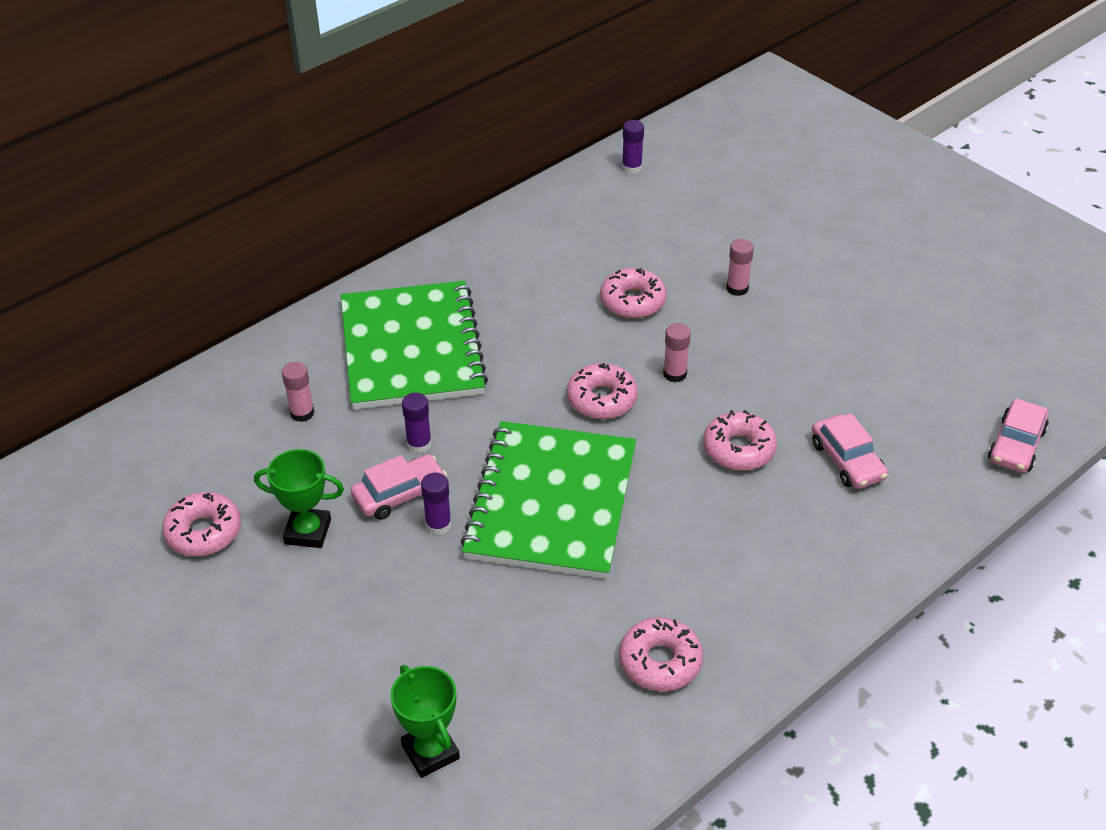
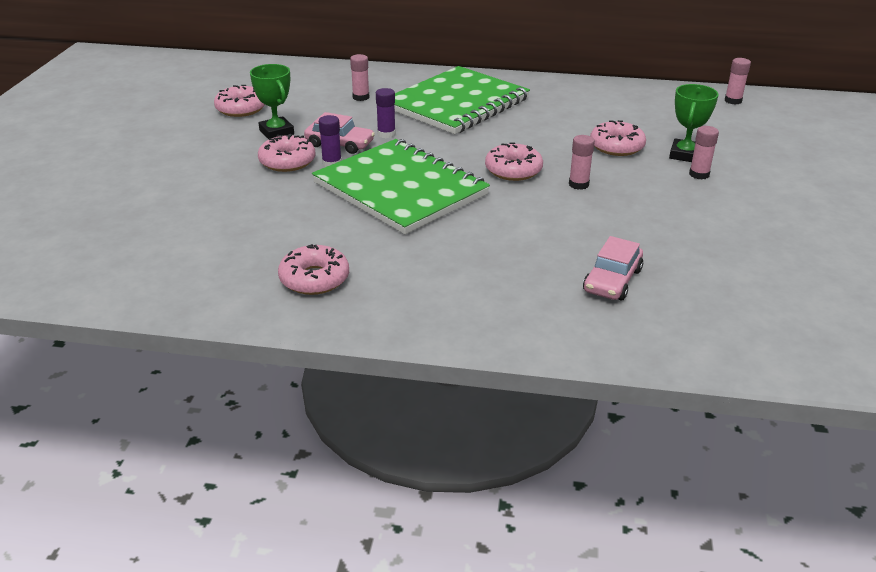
camera: 50 degrees right, 10 degrees down
green trophy [390,665,460,778] -> green trophy moved to [669,84,719,162]
green notebook [460,421,636,579] -> green notebook turned 75 degrees clockwise [312,139,490,234]
purple glue stick [622,120,644,174] -> pink glue stick [725,58,751,105]
pink donut [703,410,777,471] -> pink donut moved to [258,134,316,172]
pink car [988,398,1049,473] -> none

